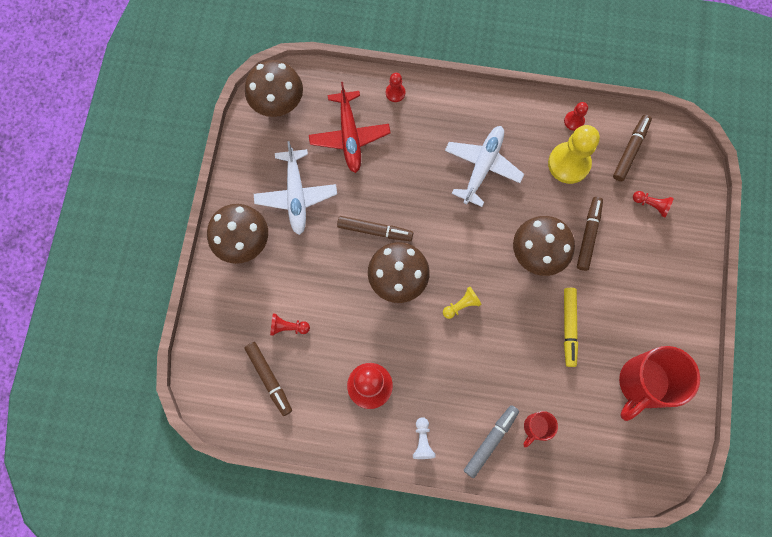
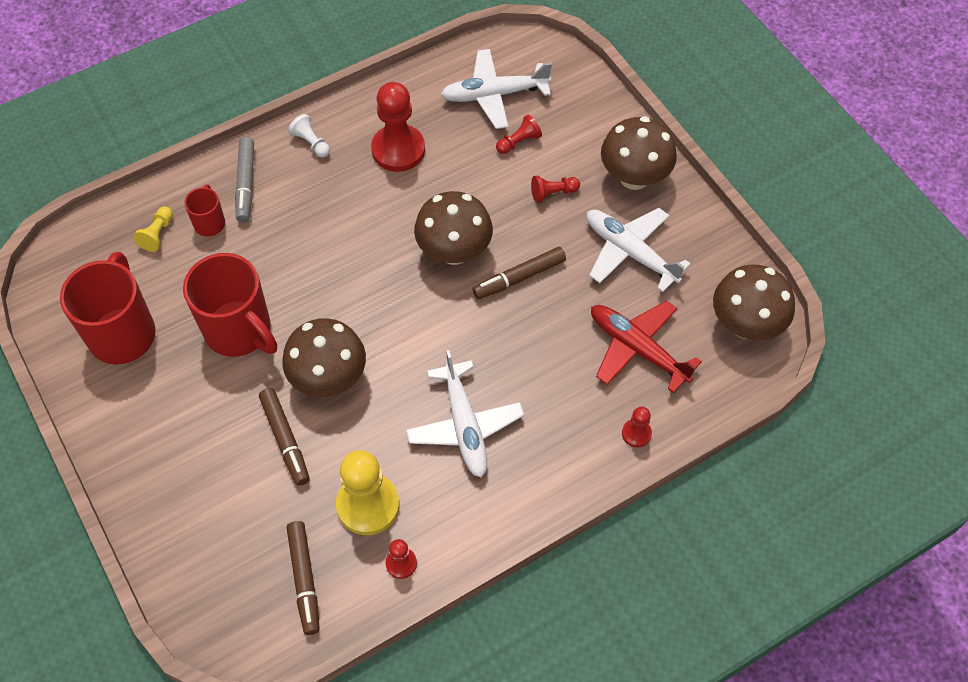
camera: 140 degrees right, 15 degrees down
brown marker [244,342,292,416] -> white plane [441,49,552,129]
yellow pawn [443,287,482,319] -> yellow pawn moved to [133,206,173,252]
yellow marker [564,288,578,367] -> red mug [183,253,277,357]
red pawn [633,191,674,217] -> red pawn moved to [531,176,580,203]

